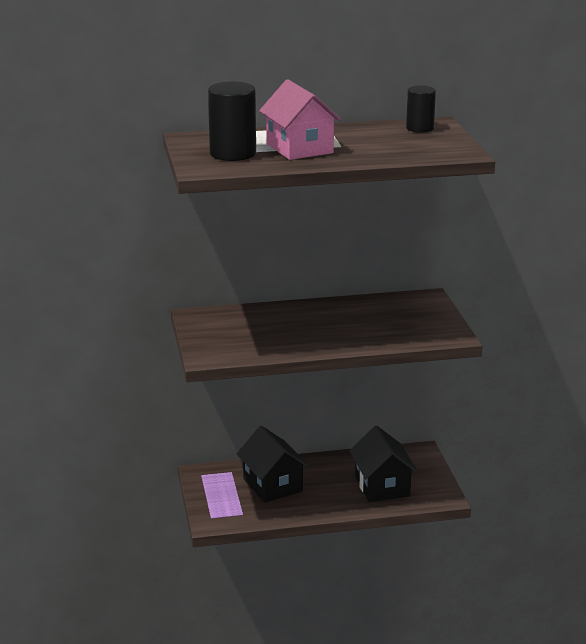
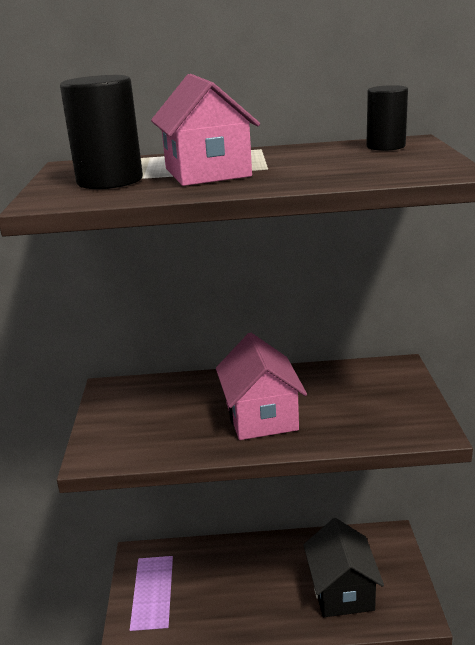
camera: 10 degrees right, 0 degrees up
black house [237,426,309,503] -> none
none -> pink house [216,333,307,440]

